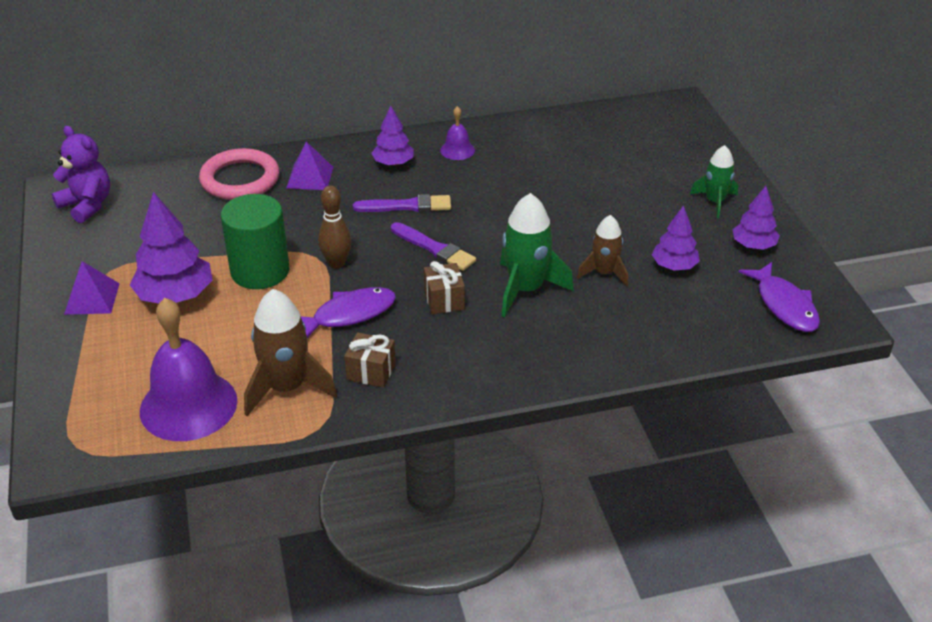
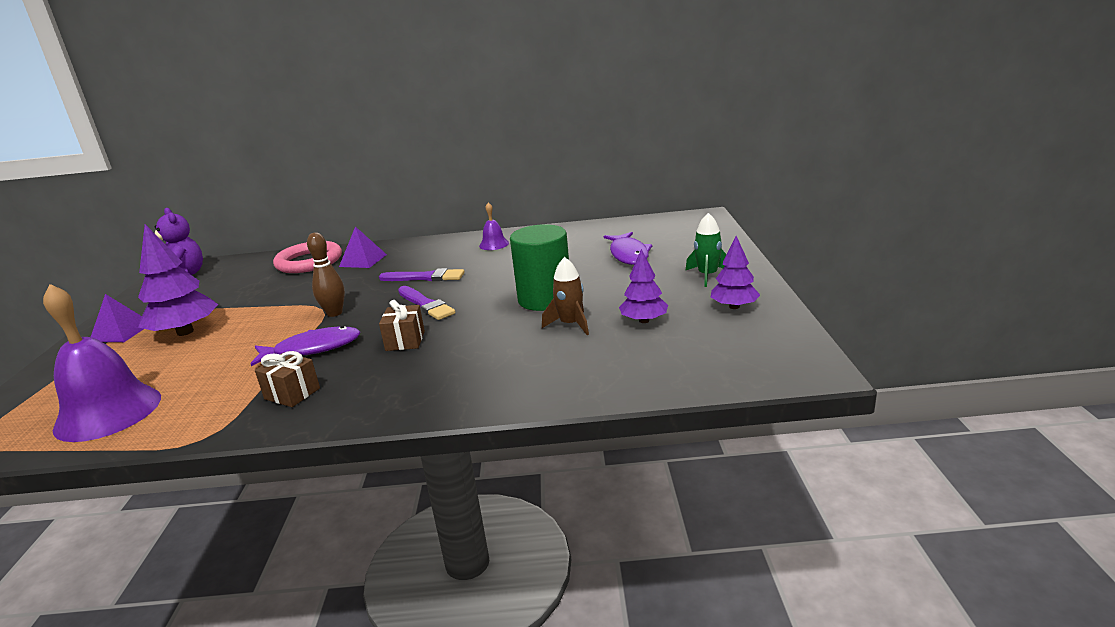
camera: 15 degrees right, 15 degrees down
green cylinder [221,194,289,289] -> green cylinder moved to [510,224,569,311]
brown rocket [244,289,337,416] -> none
purple tree [371,106,414,166] -> none
green rocket [500,193,574,318] -> none
purple fish [739,262,820,332] -> purple fish moved to [604,232,652,265]

